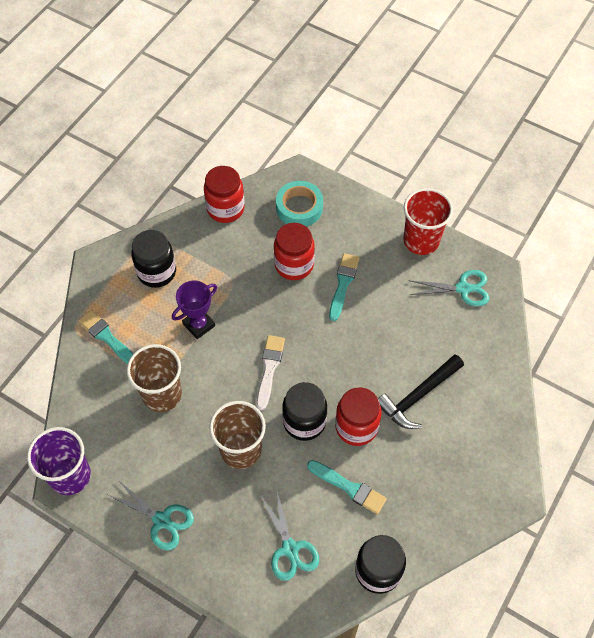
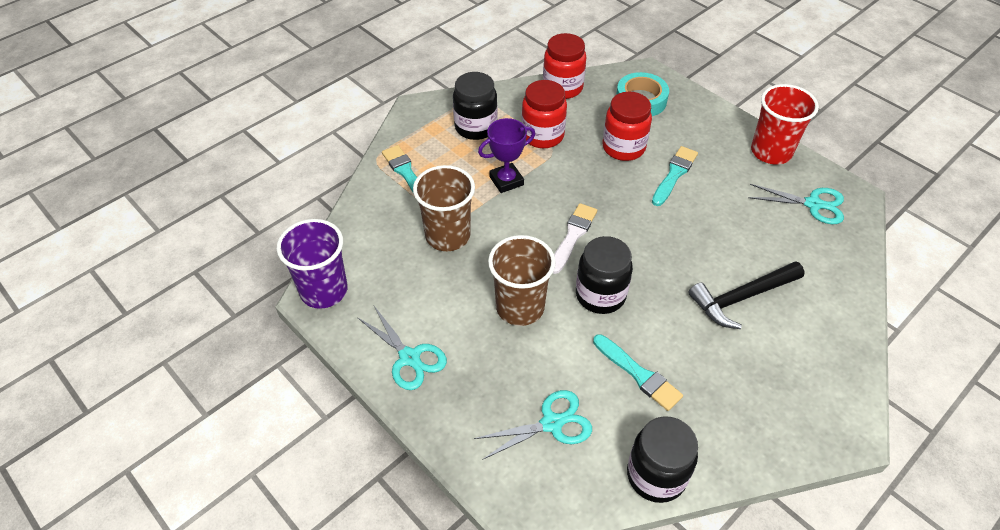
camera: 15 degrees right, 10 degrees down
turquoise scissors [260,491,319,581] -> turquoise scissors turned 105 degrees counterclockwise [474,390,592,460]
red jar [335,387,382,446] -> red jar moved to [521,80,567,148]

